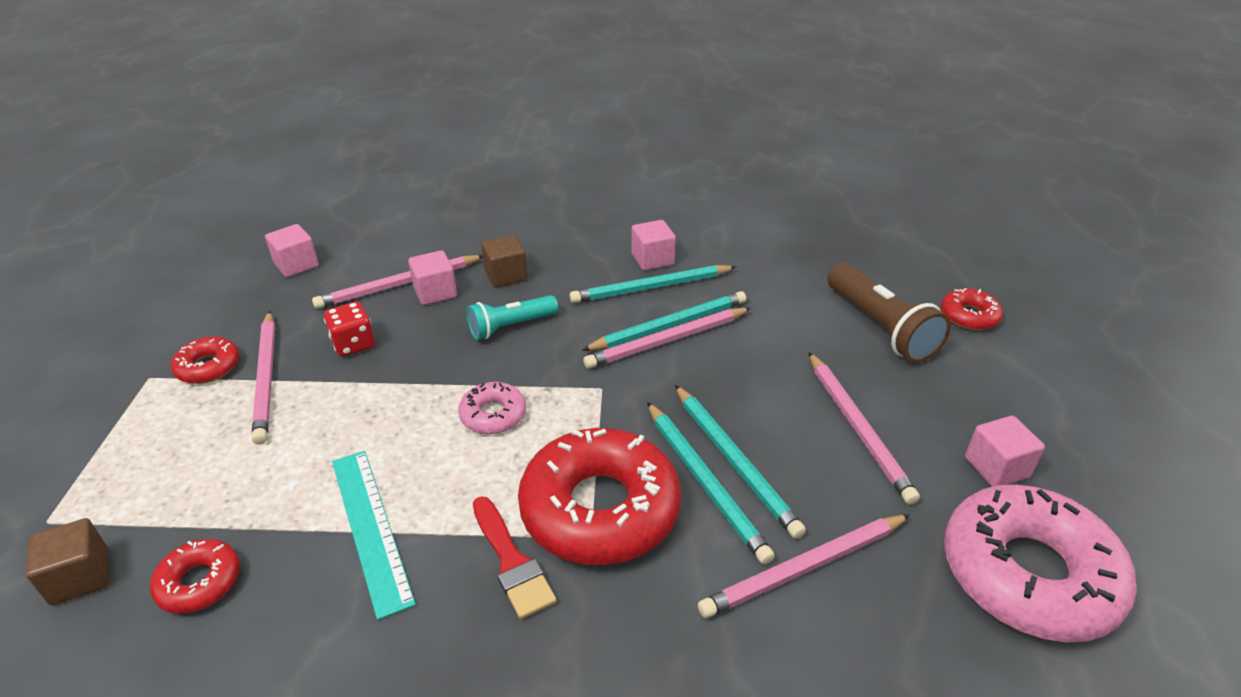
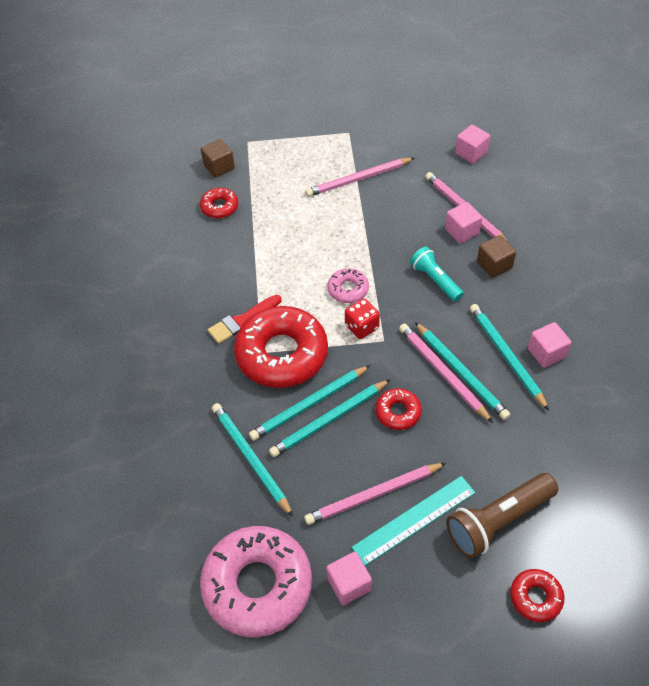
camera: 85 degrees right, 15 degrees up
red donut [171,337,239,384] -> red donut moved to [375,388,422,430]
red dice [324,302,375,357] -> red dice moved to [345,298,380,339]
turquoise ruler [332,451,416,620] -> turquoise ruler moved to [352,476,475,566]
pink pencil [698,514,910,618] -> turquoise pencil [212,403,293,517]

